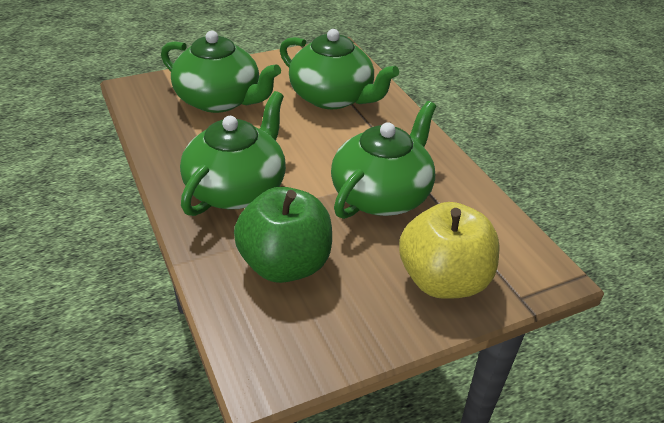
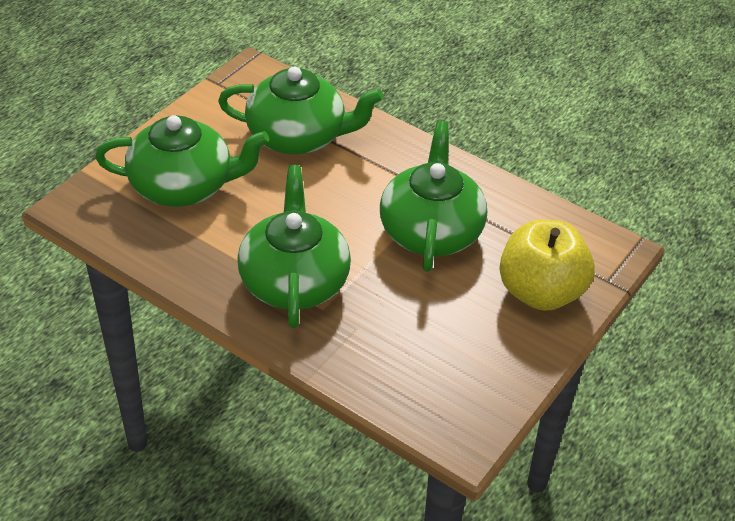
camera: 30 degrees left, 5 degrees up
green apple [234,187,332,283] -> none

